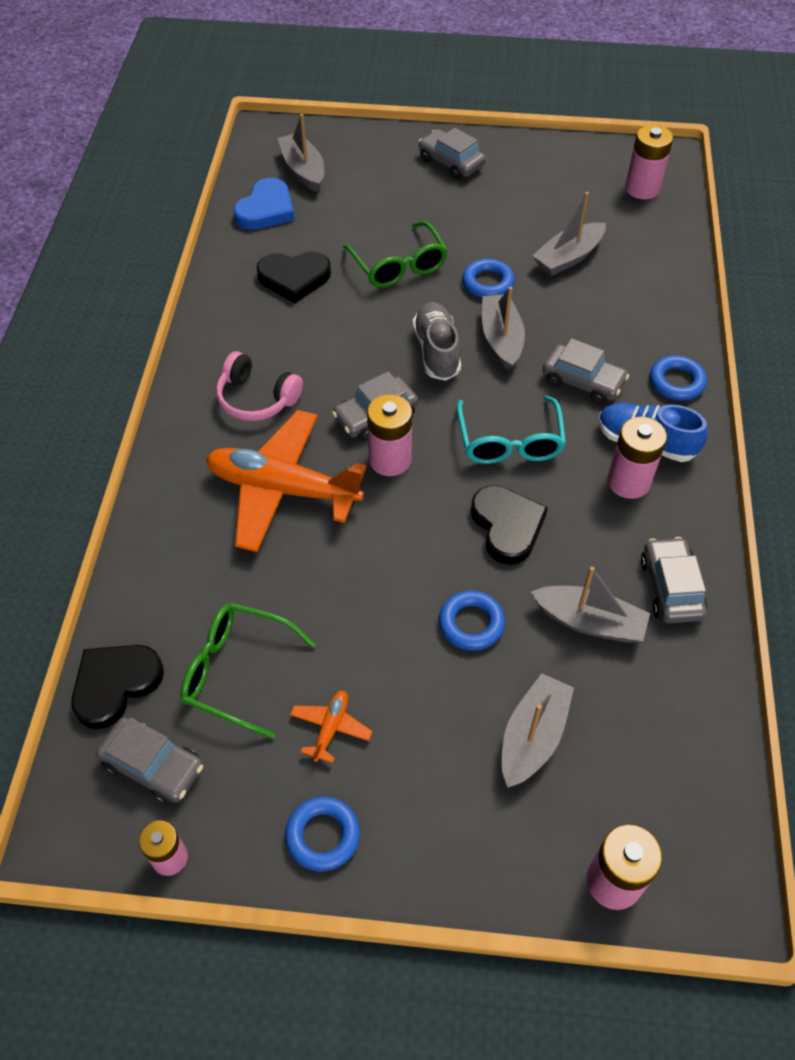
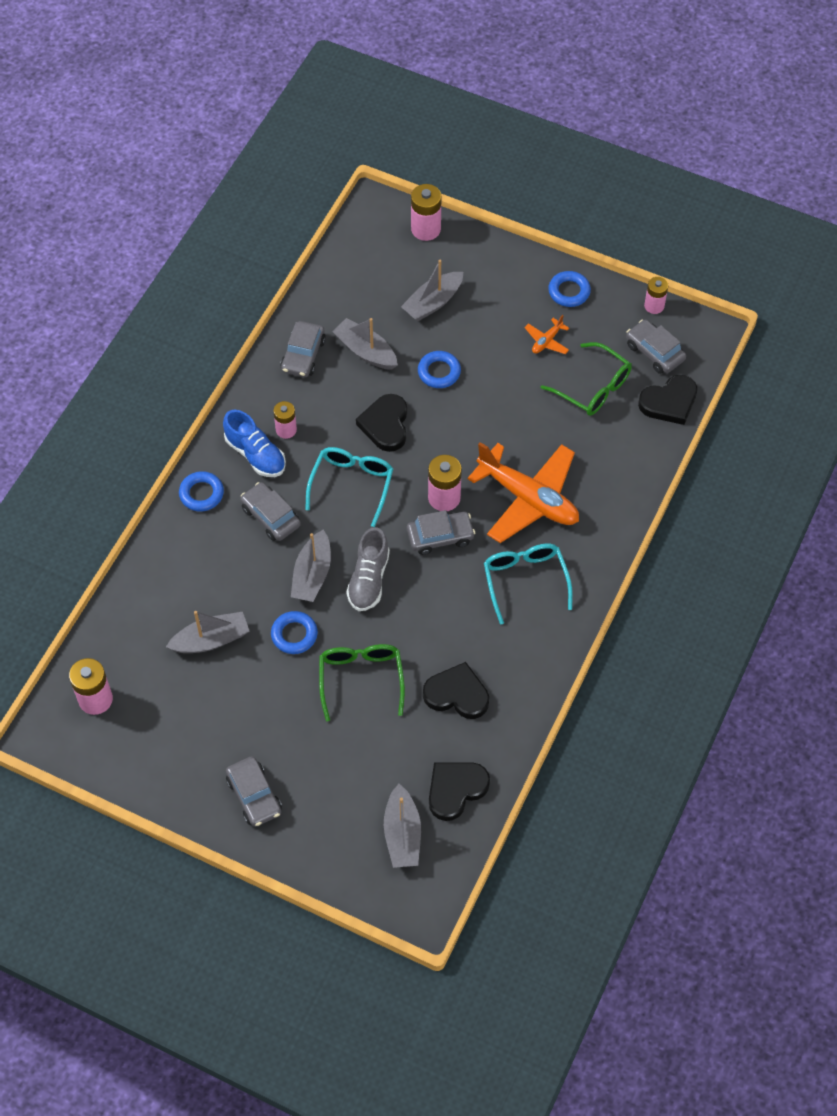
camera: 160 degrees left, 5 degrees up
pink headphones [216,351,303,421] -> turquoise glasses [484,543,573,624]
blue heart [233,178,295,230] -> black heart [429,762,490,821]
pink battery [607,416,667,499] -> pink battery [273,401,297,439], size x0.66

